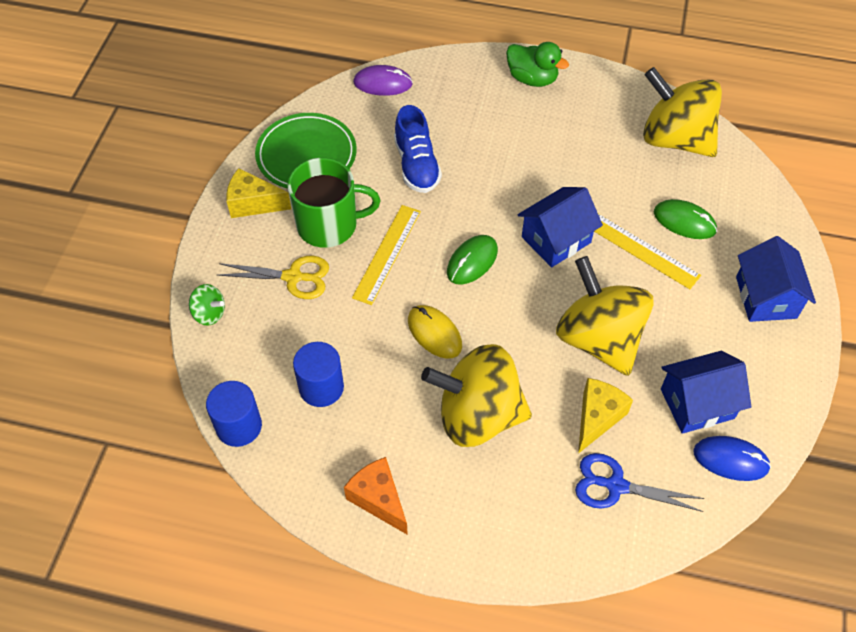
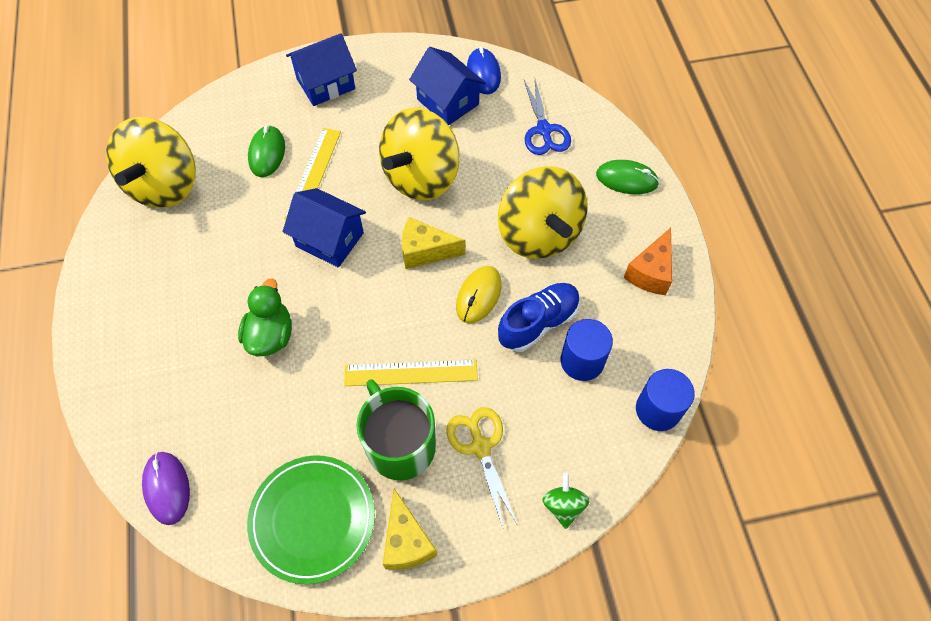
camera: 115 degrees left, 5 degrees up
blue shoe [394,105,442,193] -> blue shoe moved to [498,283,580,352]
green mouse [447,235,498,284] -> green mouse moved to [596,160,659,194]
green duck [506,42,569,87] -> green duck moved to [238,278,292,356]
yellow cheese [578,378,633,454] -> yellow cheese moved to [402,217,465,269]

